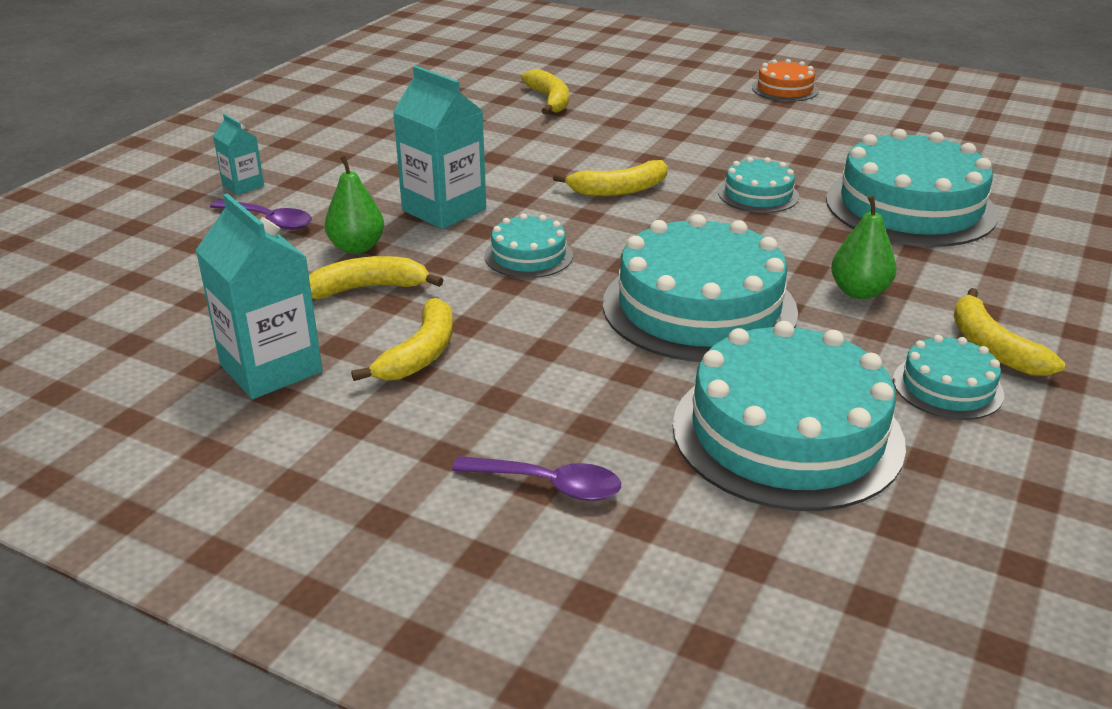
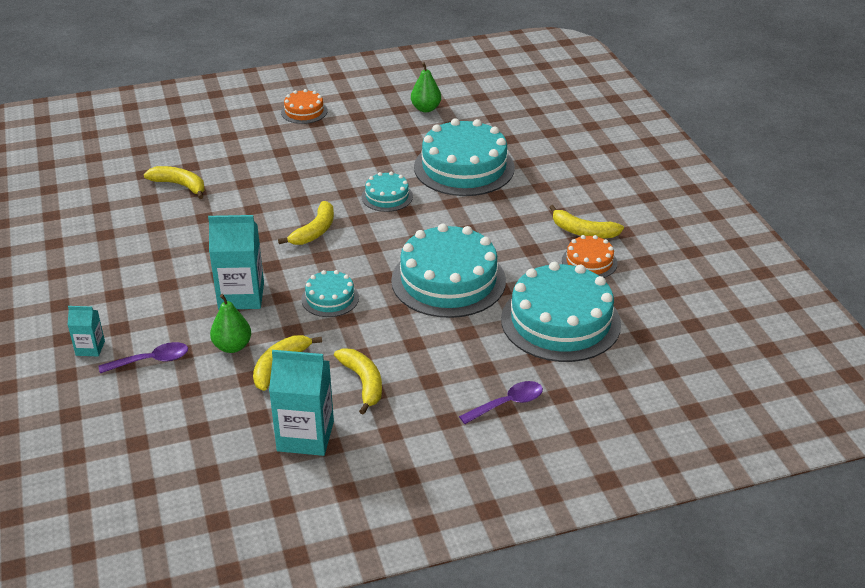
camera: 45 degrees left, 5 degrees up
green pear [831,195,897,299] -> green pear moved to [411,62,441,112]
turquoise cake [893,335,1004,420] -> orange cake [562,235,617,278]

